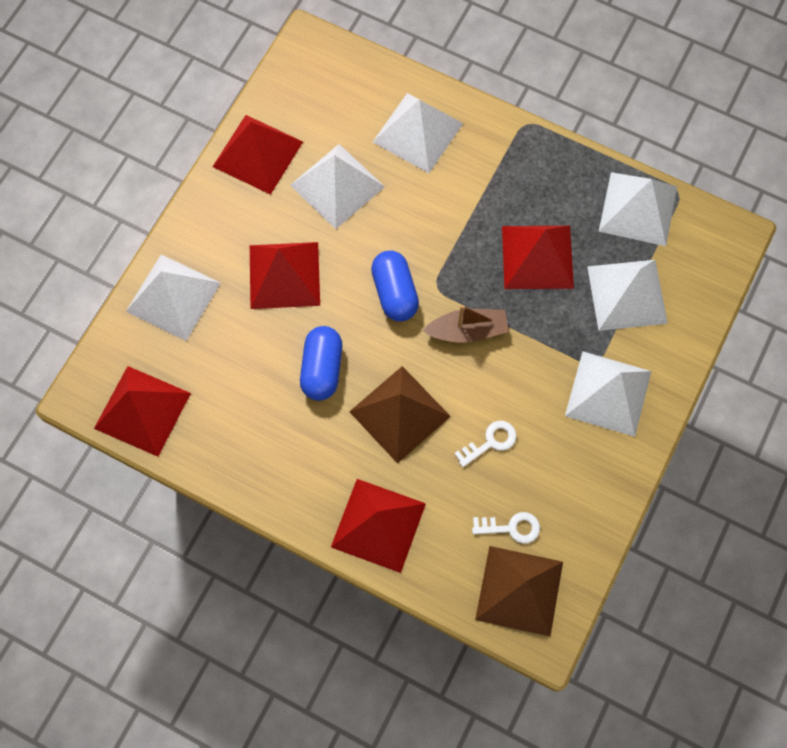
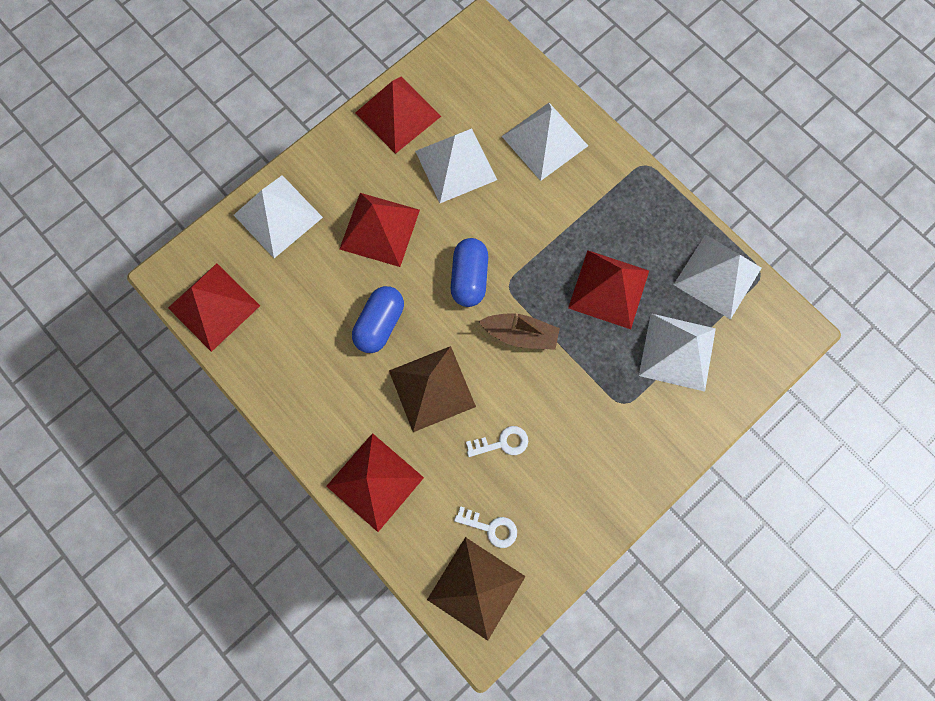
camera: 20 degrees right, 5 degrees up
white pyramid [565,352,652,437] -> none

